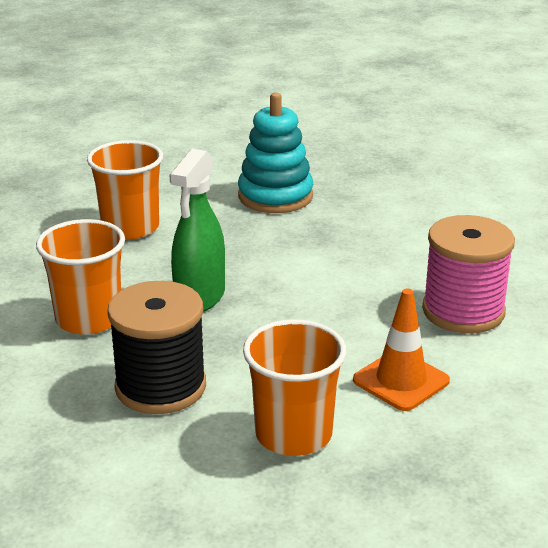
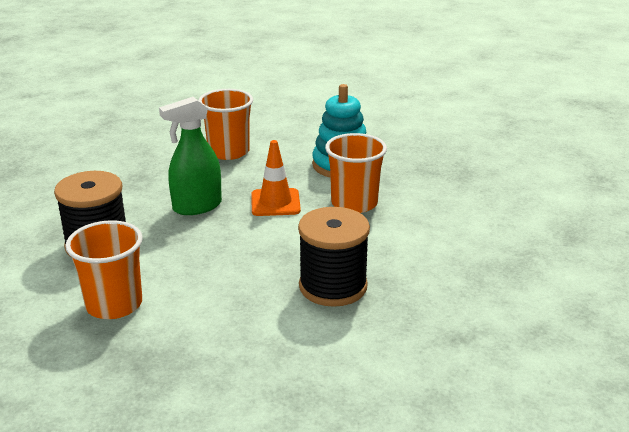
camera: 40 degrees right, 0 degrees up
orange cup [36,219,125,335] -> orange cup moved to [325,133,387,213]
orange traffic cone [353,289,450,411] -> orange traffic cone moved to [251,140,301,216]
pink spool [422,215,515,333] -> black spool [298,207,370,307]

